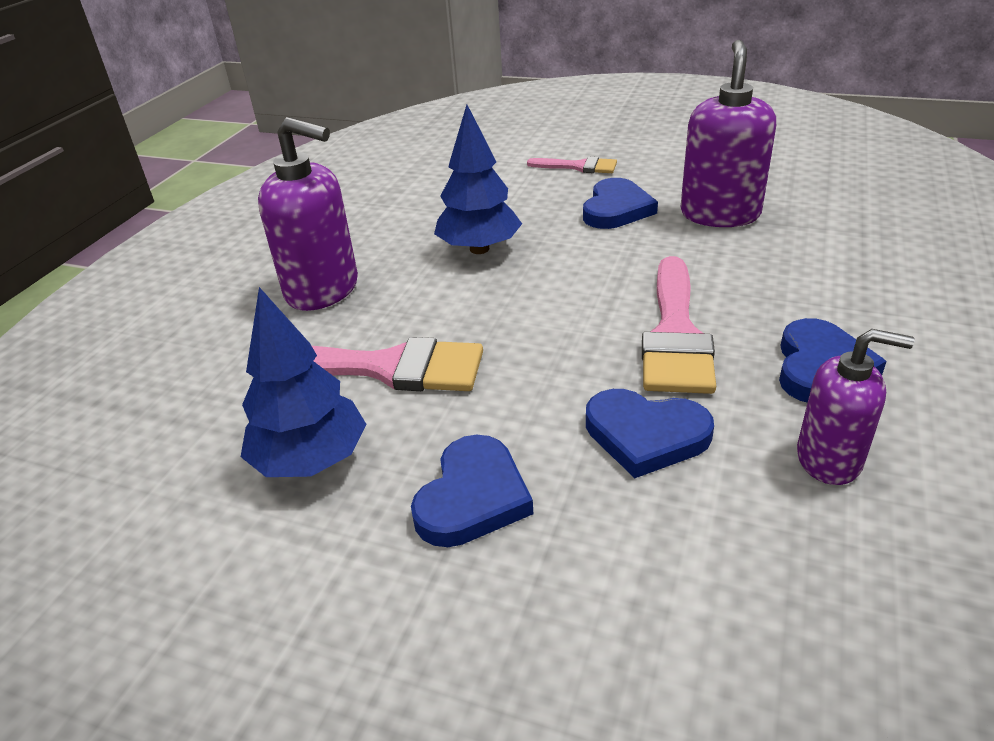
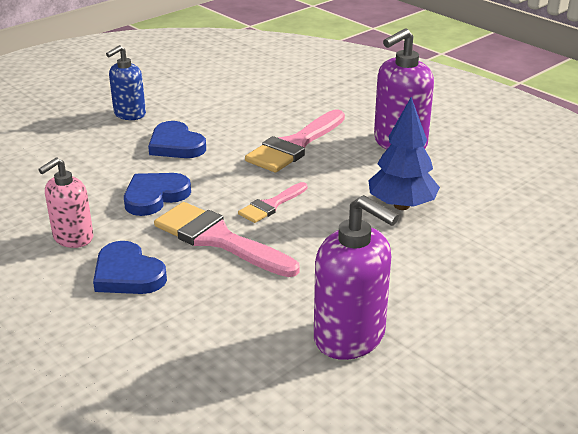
camera: 115 degrees right, 5 degrees down
blue tree [241,287,367,477] -> none
pink brush [527,157,617,173] -> pink brush moved to [238,182,308,223]
blue heart [583,178,658,229] -> none
purple soap dispenser [797,329,915,485] -> pink soap dispenser [38,158,93,248]
none -> blue soap dispenser [106,45,146,120]

